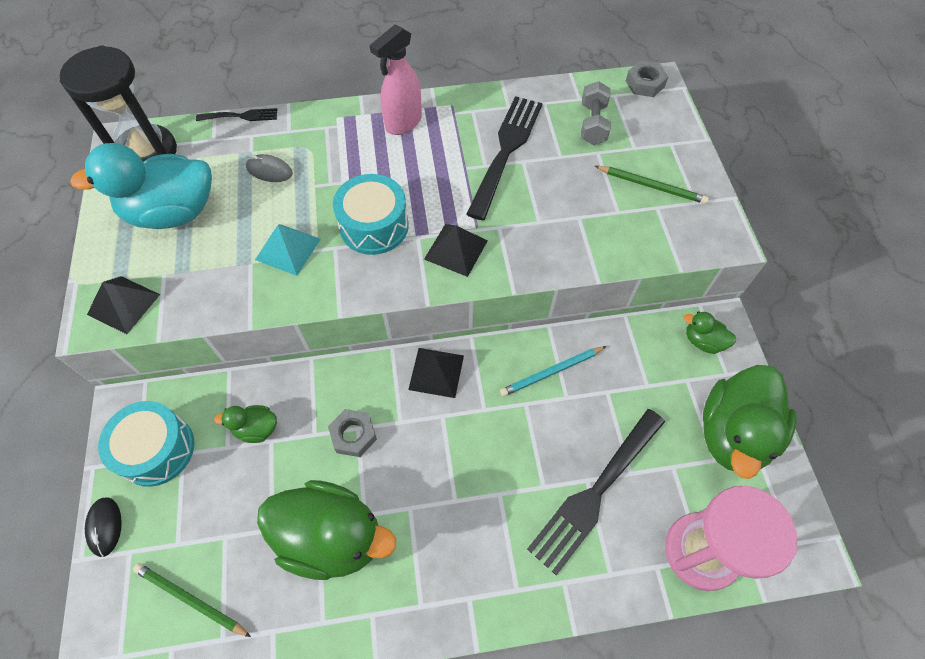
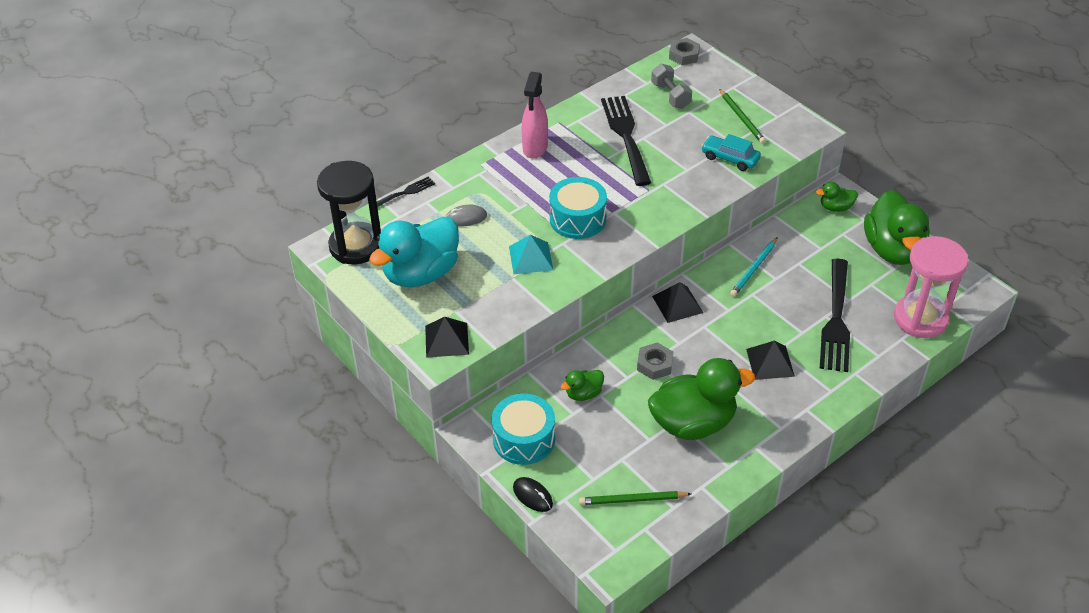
camera: 30 degrees left, 15 degrees down
black pyramid [424,224,488,277] -> black pyramid moved to [746,341,795,380]
green pencil [595,166,709,204] -> green pencil turned 75 degrees clockwise [719,89,766,144]
none -> turquoise car [701,134,761,171]

